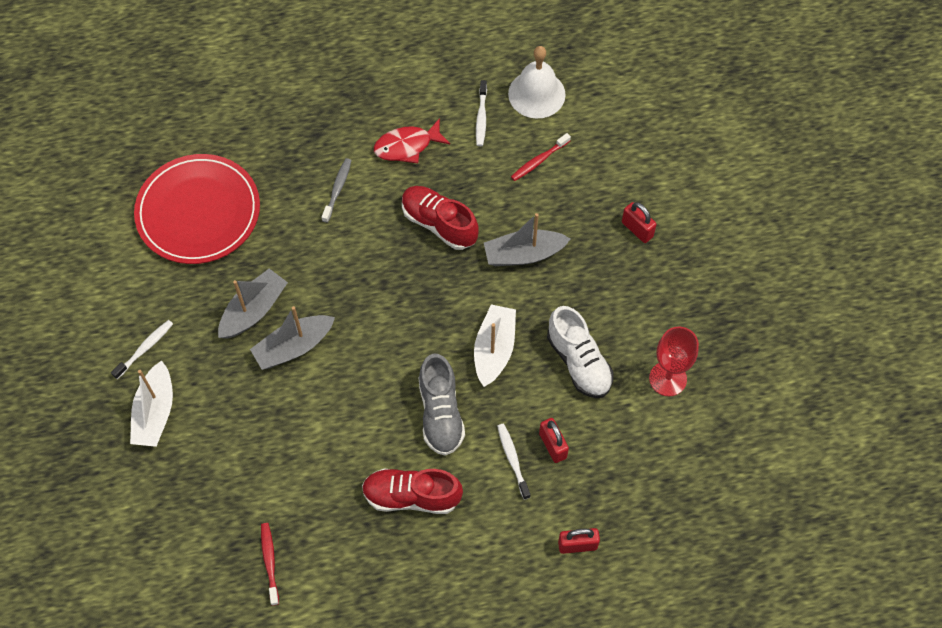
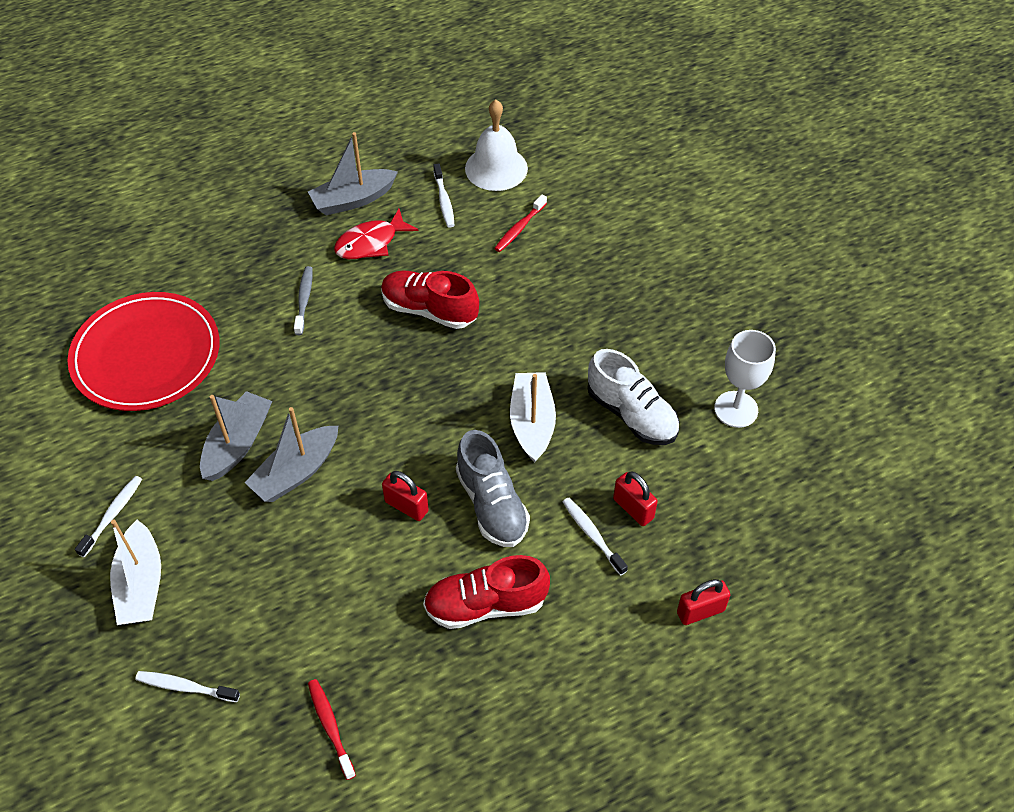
camera: 15 degrees left, 10 degrees down
grey boat [484,213,571,266] -> grey boat moved to [308,132,398,215]
red padlock [622,202,657,243] -> red padlock moved to [382,471,429,521]
red goblet [649,327,699,396] -> white goblet [714,330,776,428]
none -> white toothbrush [135,671,240,702]

